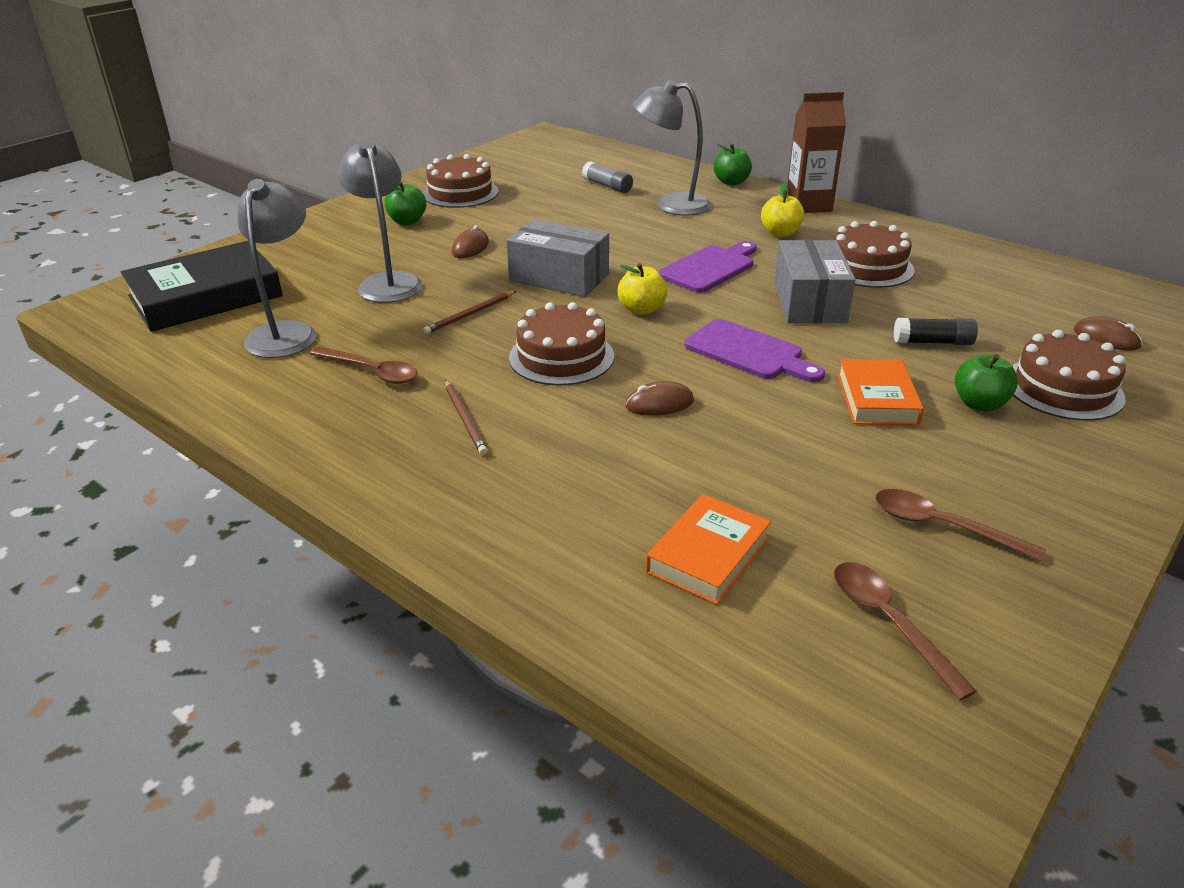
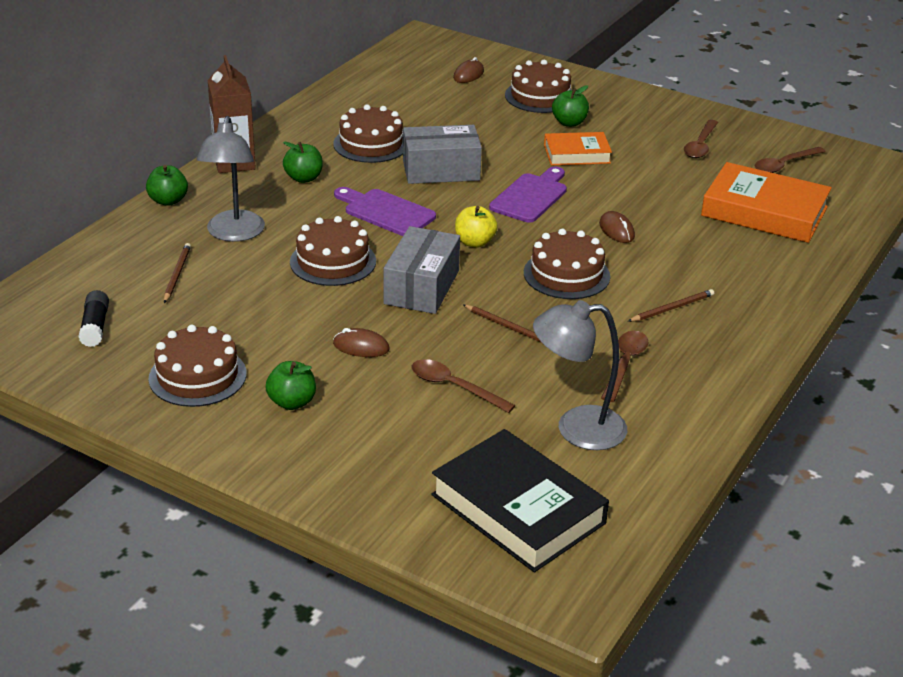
camera: 100 degrees left, 0 degrees up
grey lamp [338,139,423,303] -> brown spoon [412,359,516,413]
grey glue stick [582,161,633,193] -> brown pencil [164,243,191,303]
orange book [646,494,771,605] -> orange book [701,162,832,243], size x1.70
yellow apple [761,184,804,237] -> green apple [283,142,323,183]
black glue stick [894,318,978,345] -> black glue stick moved to [78,290,109,347]
none -> brown cake [290,216,376,286]

